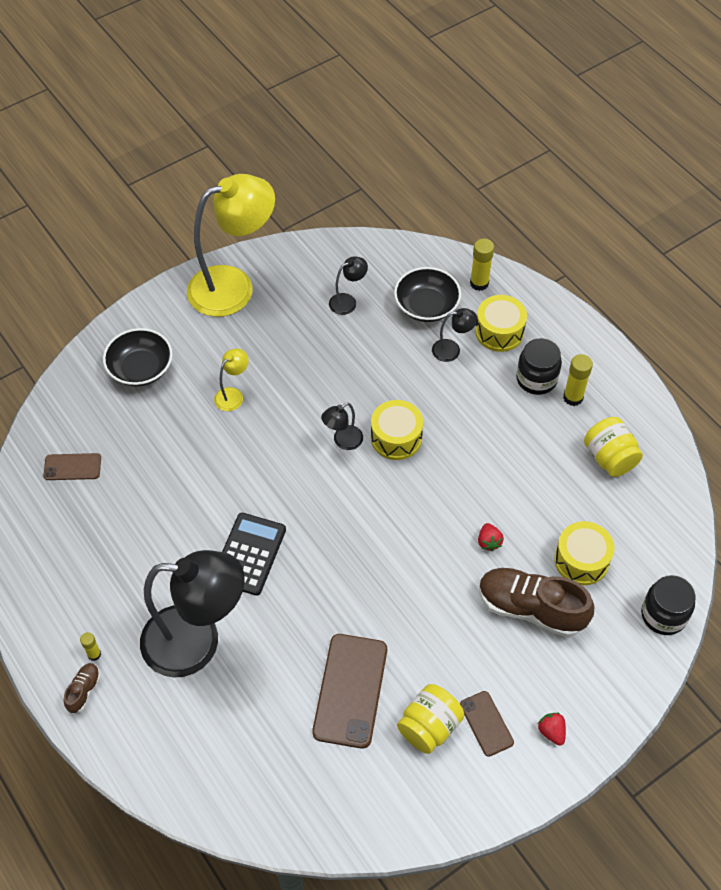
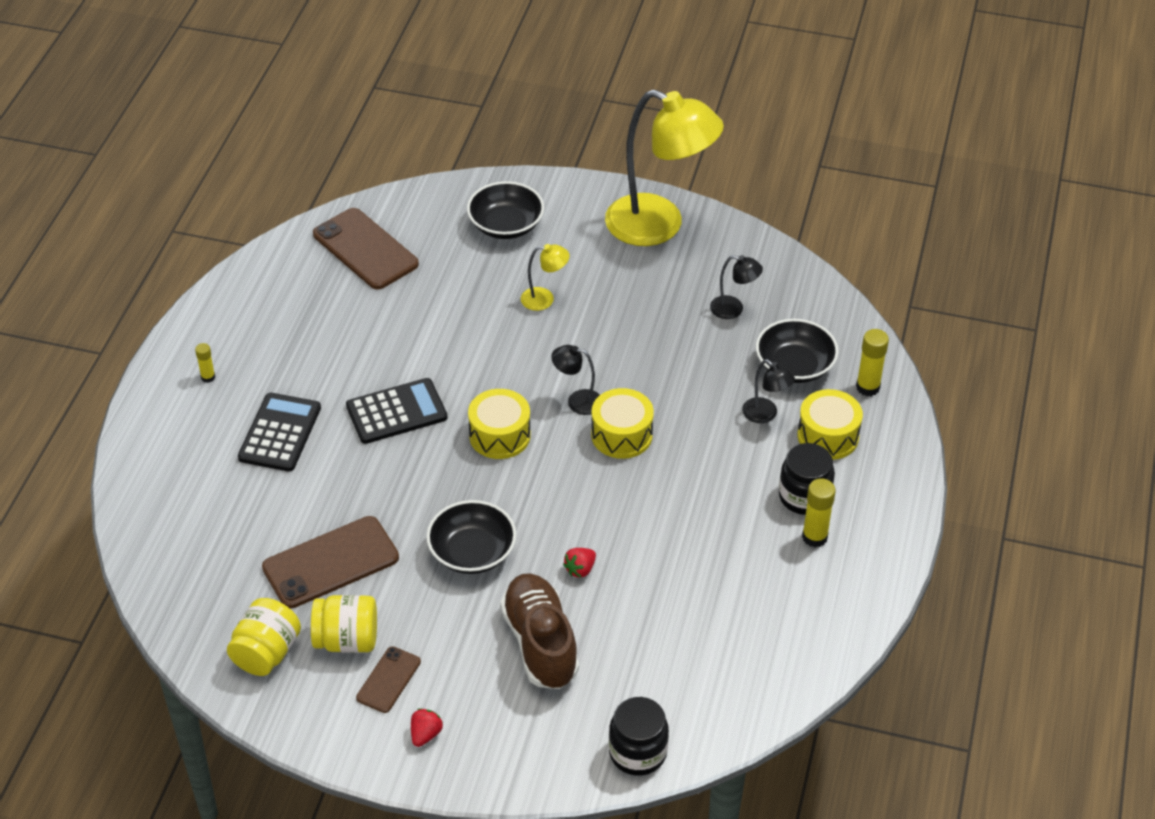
camera: 50 degrees right, 10 degrees down
brown phone [43,453,101,480] -> brown phone [313,208,419,290], size x1.84
brown shoe [64,663,100,713] -> none
black lamp [140,550,245,677] -> black calculator [238,393,321,472]
yellow drum [554,521,614,585] -> yellow drum moved to [468,389,531,459]
yellow jar [584,417,643,477] -> yellow jar moved to [227,598,301,676]
none -> black bowl [426,500,516,574]

